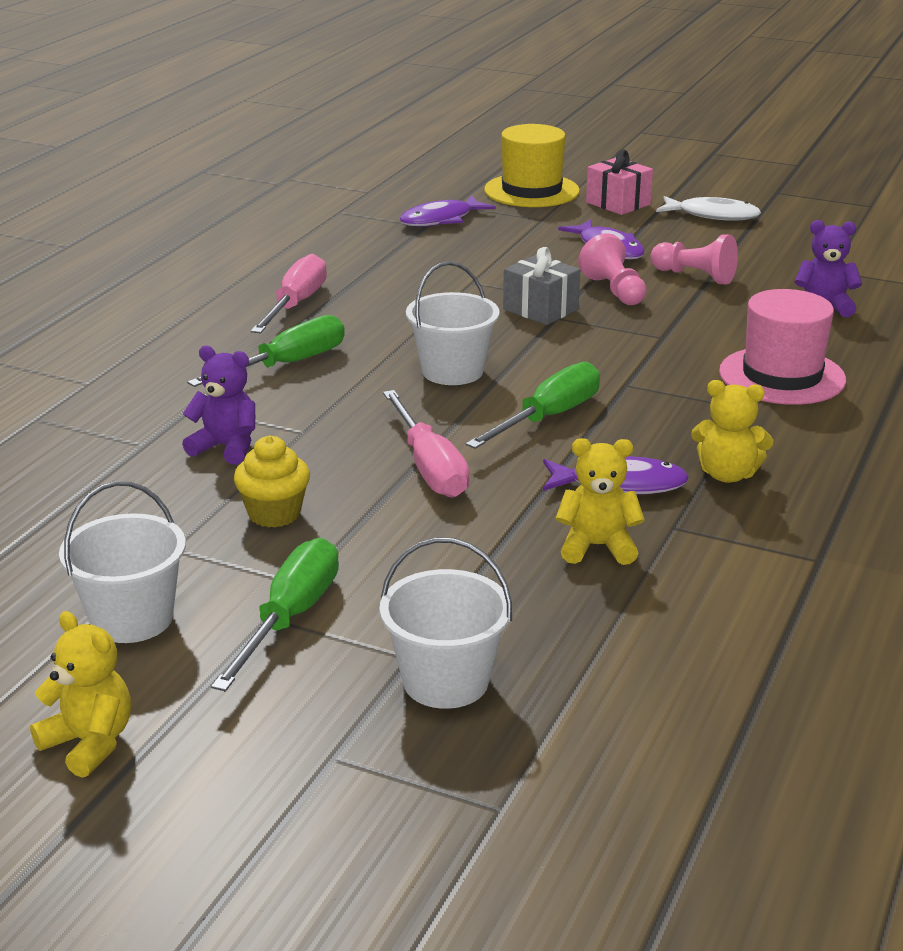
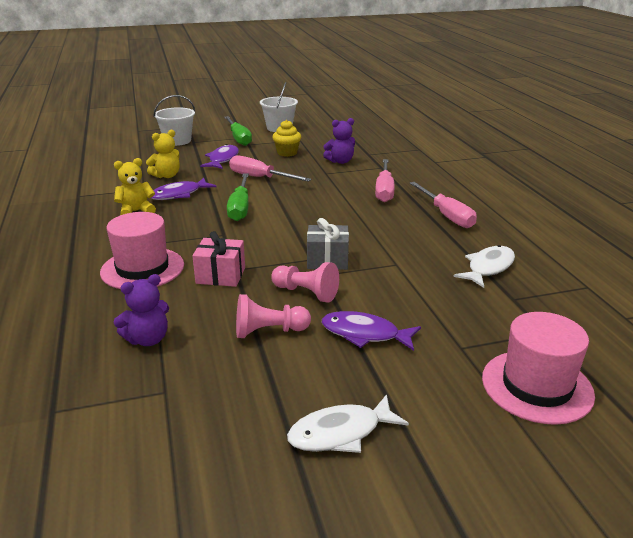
camera: 140 degrees right, 0 degrees up
yellow teddy bear [30,611,131,778] -> none
green screwdriver [187,315,345,387] -> pink screwdriver [375,159,395,202]
purple fish [399,196,496,227] -> purple fish moved to [200,144,239,169]
white bucket [406,261,500,385] -> none
yellow hat [484,124,580,207] -> pink hat [482,312,595,425]
pink gift [586,150,653,215] -> pink gift moved to [192,231,245,287]
none -> white fish [453,245,515,288]

